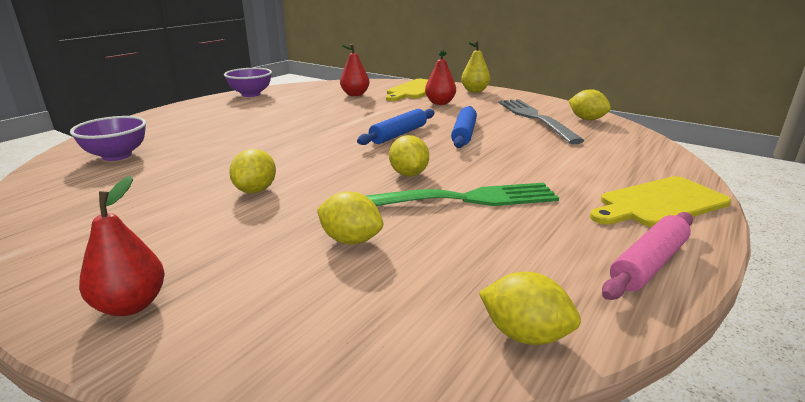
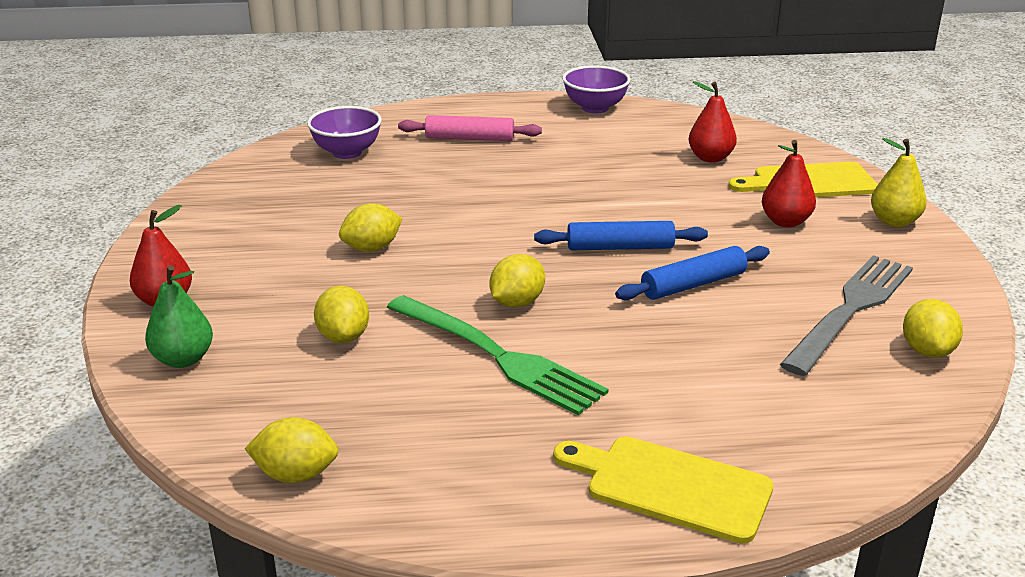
camera: 50 degrees right, 5 degrees up
yellow lemon [479,272,581,345] -> yellow lemon turned 75 degrees counterclockwise [245,417,339,483]
pink rolling pin [602,212,693,300] -> pink rolling pin moved to [398,115,542,141]
none -> green pear [145,265,213,368]

